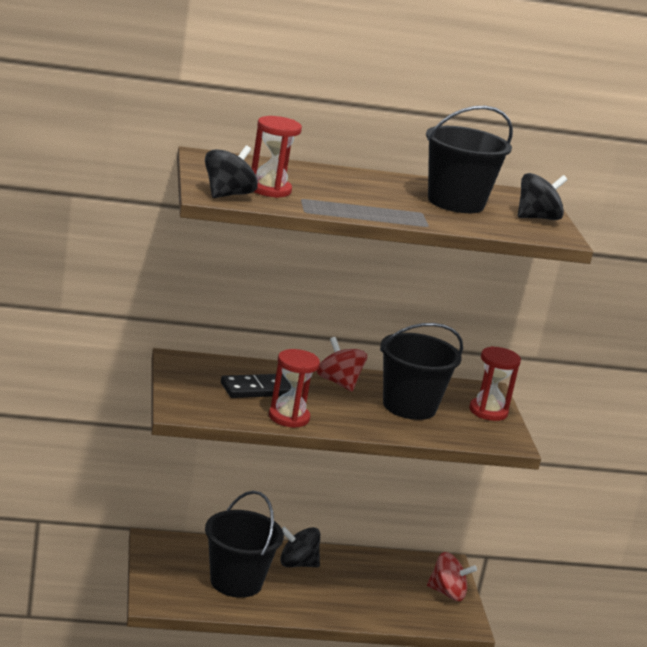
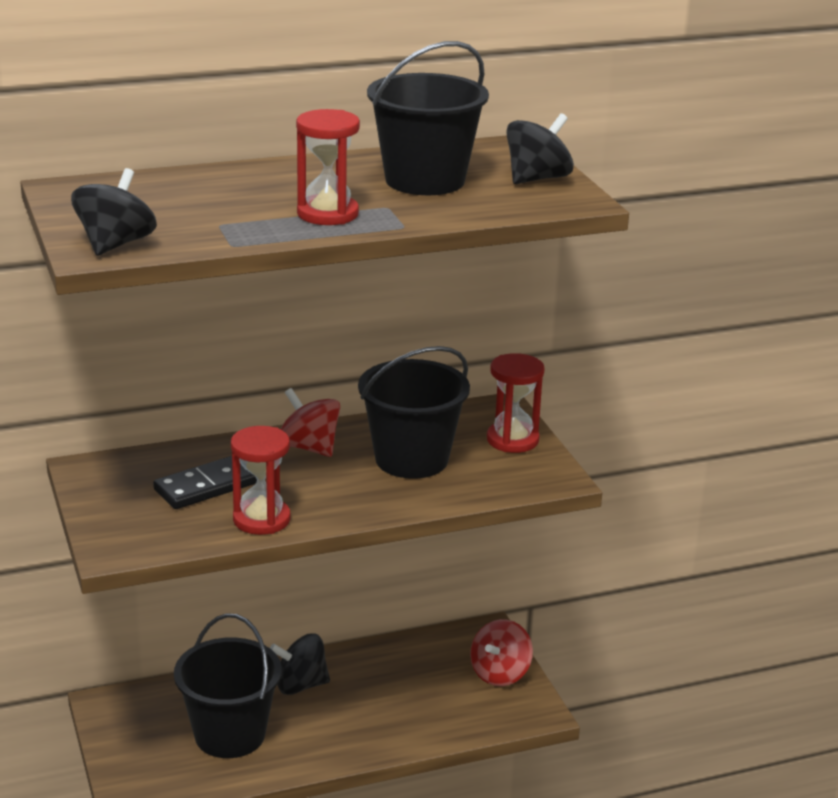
camera: 10 degrees left, 5 degrees up
red hourglass [252,116,302,198] -> red hourglass moved to [296,109,360,225]
red spinning top [427,552,477,601] -> red spinning top turned 120 degrees clockwise [470,619,533,686]

